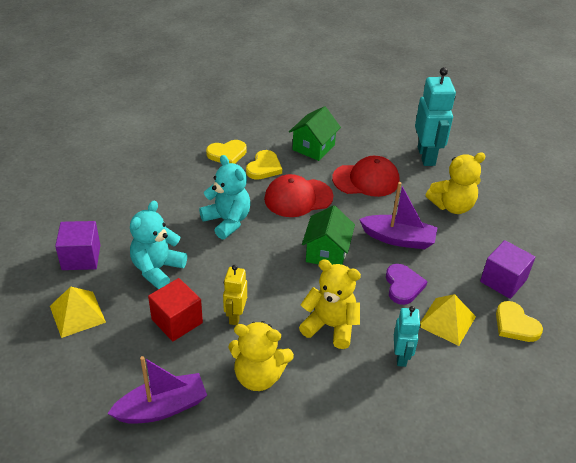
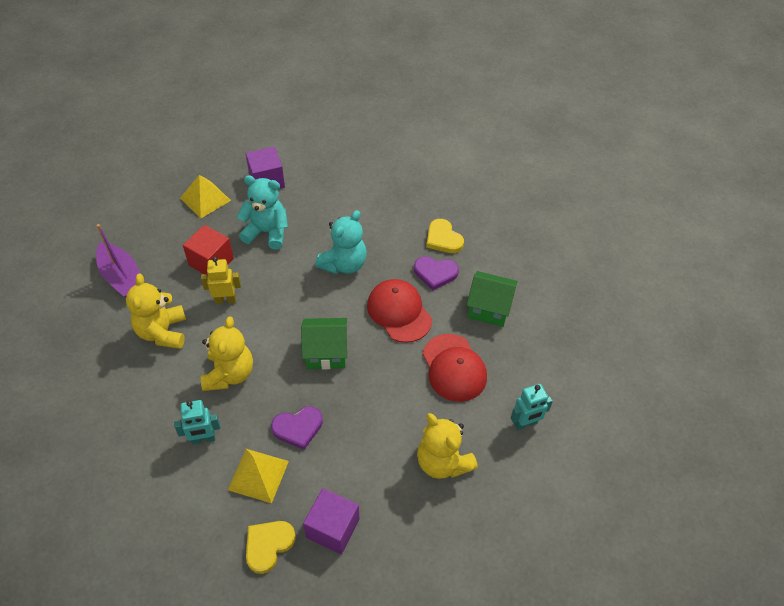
camera: 75 degrees right, 10 degrees up
yellow heart [246,150,282,180] -> purple heart [414,256,459,290]
purple boat [359,182,438,249] -> none
turquoise robot [415,67,456,166] -> turquoise robot [511,384,553,430], size x0.58

